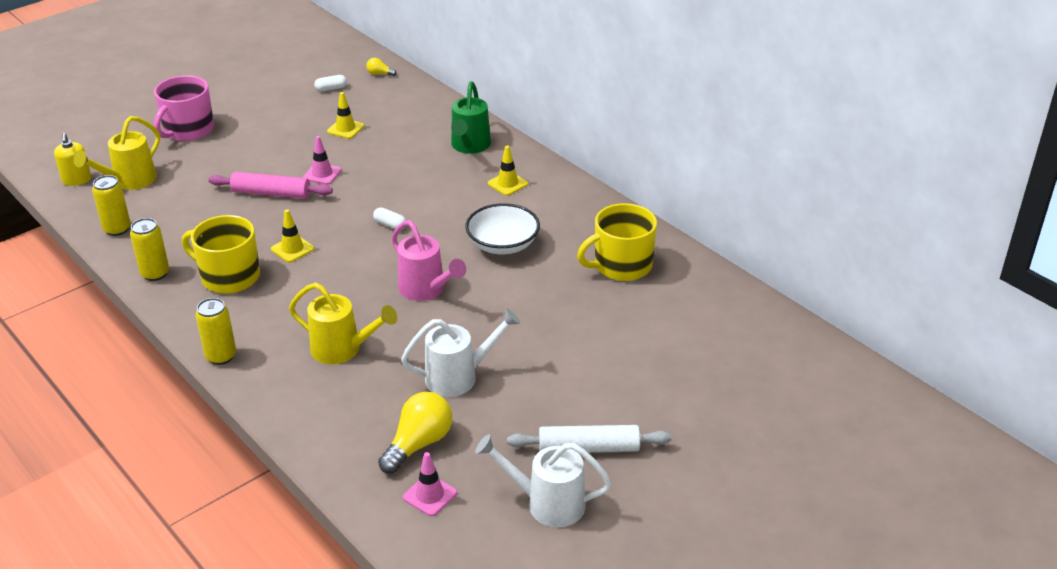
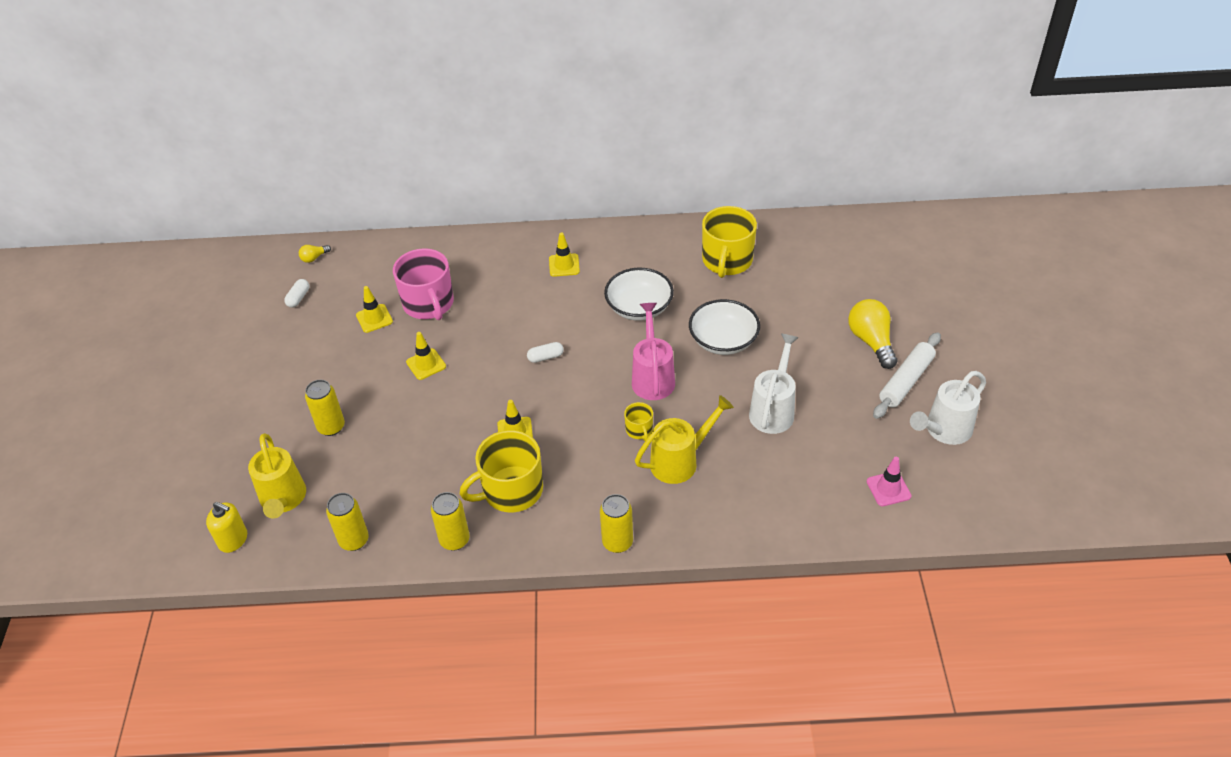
camera: 50 degrees left, 10 degrees up
pink mug [154,75,214,141] -> pink mug moved to [393,248,454,320]
pink rolling pin [208,172,333,199] -> none
pink traffic cone [303,136,342,185] -> yellow traffic cone [406,332,446,380]
yellow light bulb [378,392,452,474] -> yellow light bulb moved to [848,299,897,369]
pink watering can [392,220,466,301] -> pink watering can turned 90 degrees counterclockwise [632,303,675,400]
green watering can [451,81,491,154] -> none
none -> yellow can [305,380,345,436]
none -> yellow mug [624,402,653,441]
none -> white bowl [689,299,760,355]

